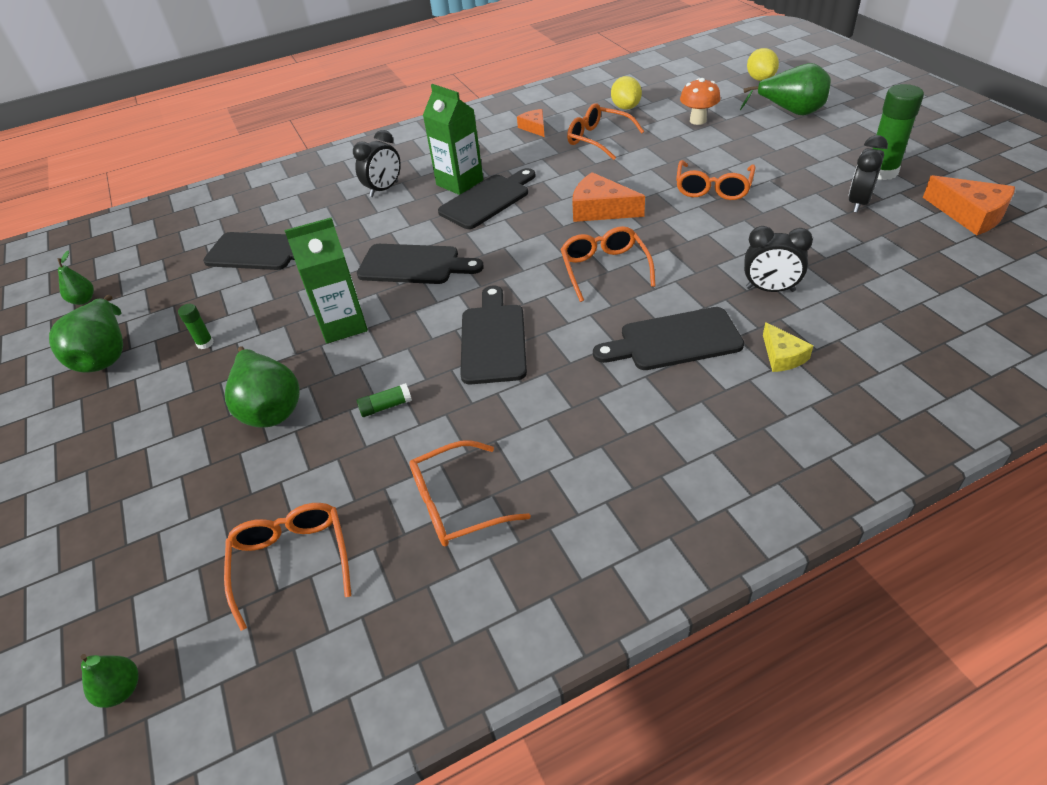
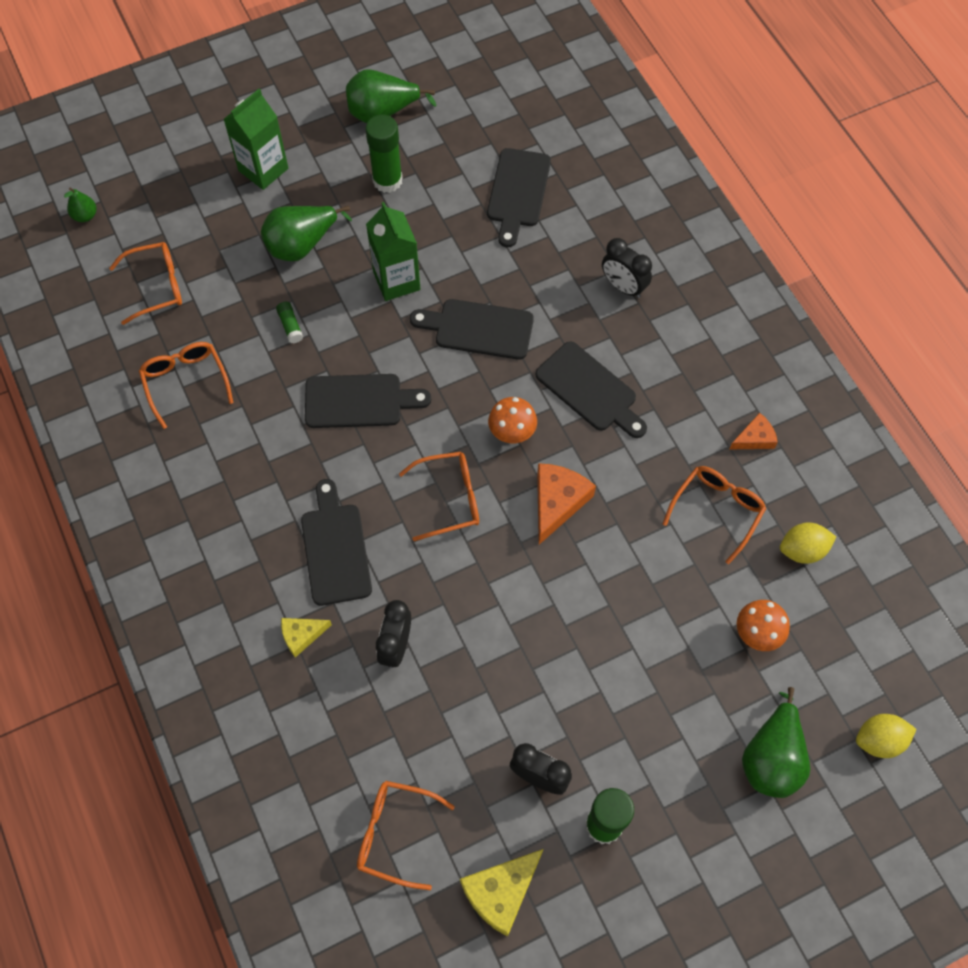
camera: 85 degrees right, 20 degrees up
green pear [57,251,94,305] -> none
green glue stick [178,304,213,349] -> green glue stick [365,114,403,193], size x2.10
black cutting board [357,244,484,284] -> black cutting board turned 90 degrees clockwise [410,299,534,360]
green carton [423,84,483,195] -> green carton moved to [223,89,288,190]
orange glasses [676,160,755,200] -> orange glasses moved to [357,781,455,890]
orange cheese [923,175,1015,235] -> yellow cheese [460,849,543,937]
none -> orange mushroom [488,397,537,443]

